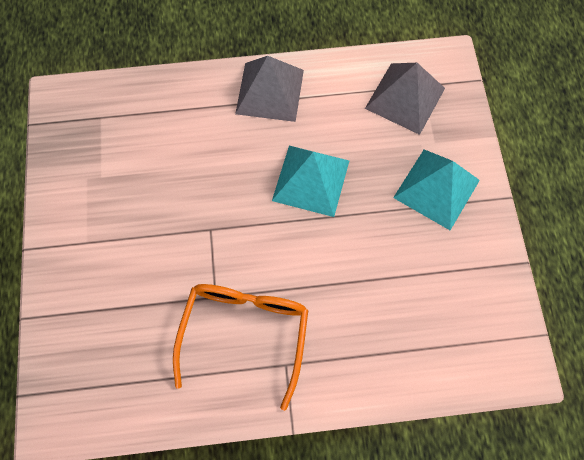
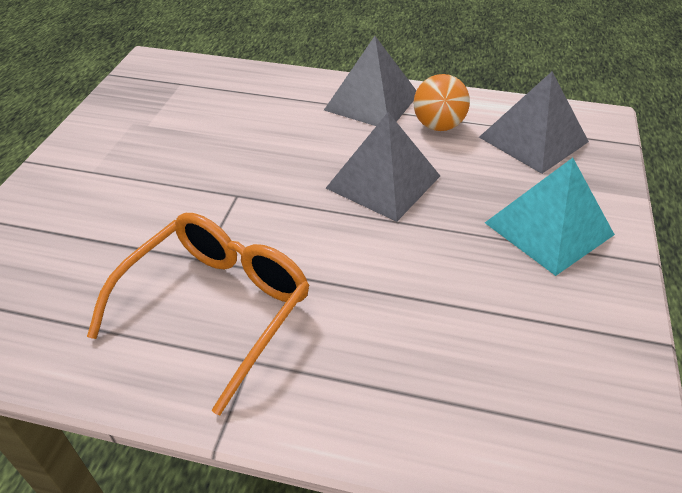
camera: 20 degrees right, 25 degrees down
turquoise pyramid [272,146,349,217] -> grey pyramid [326,112,440,222]
none -> orange ball [413,74,470,131]

